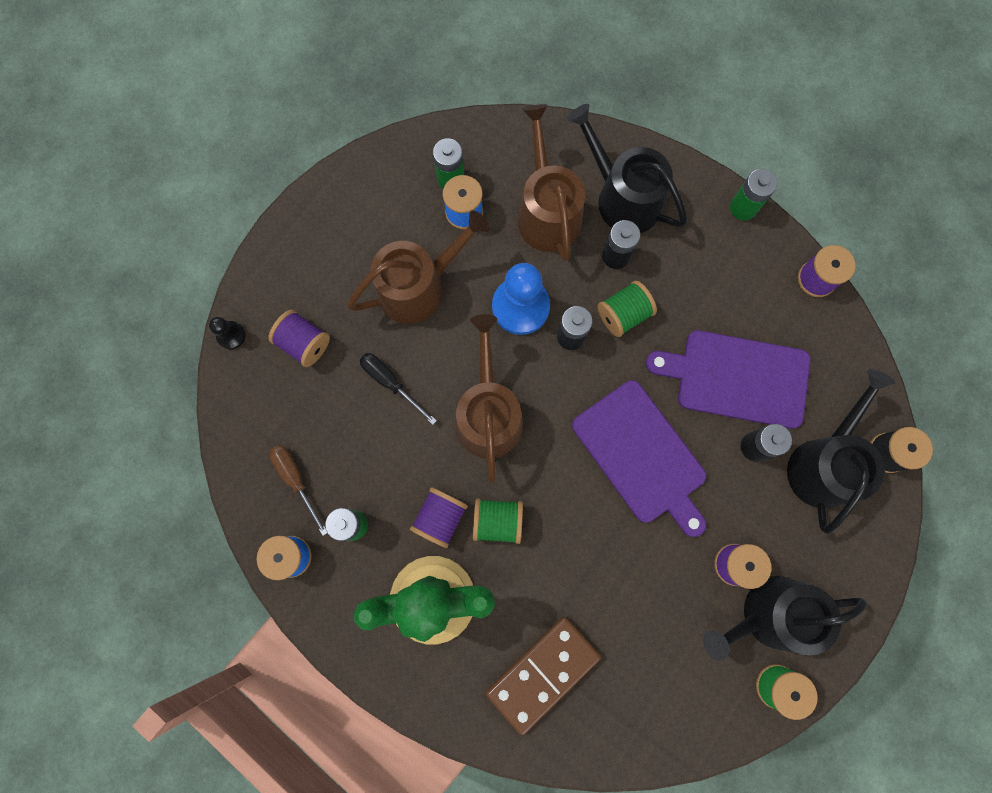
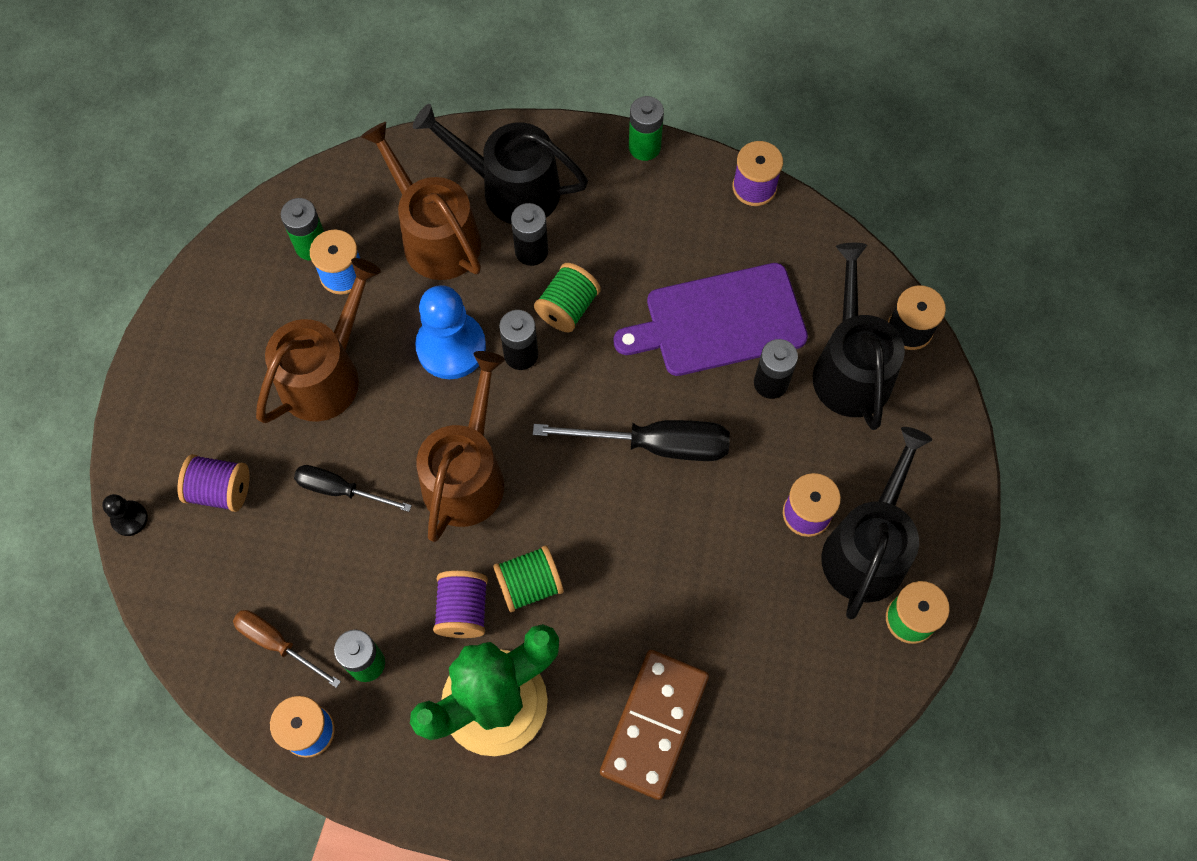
camera: 25 degrees left, 10 degrees down
brown watering can [455,314,523,483] -> brown watering can turned 45 degrees clockwise [416,351,505,542]
purple cutting board [572,380,706,537] -> black screwdriver [533,420,730,461]
black watering can [703,576,867,661] -> black watering can turned 150 degrees clockwise [822,427,932,619]

